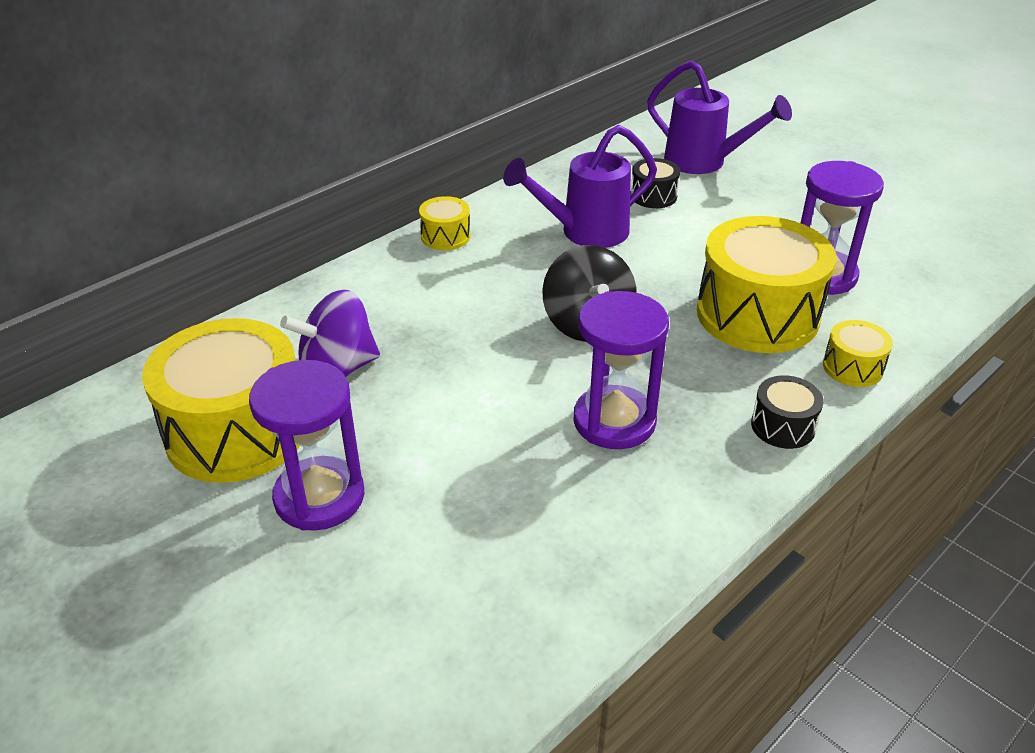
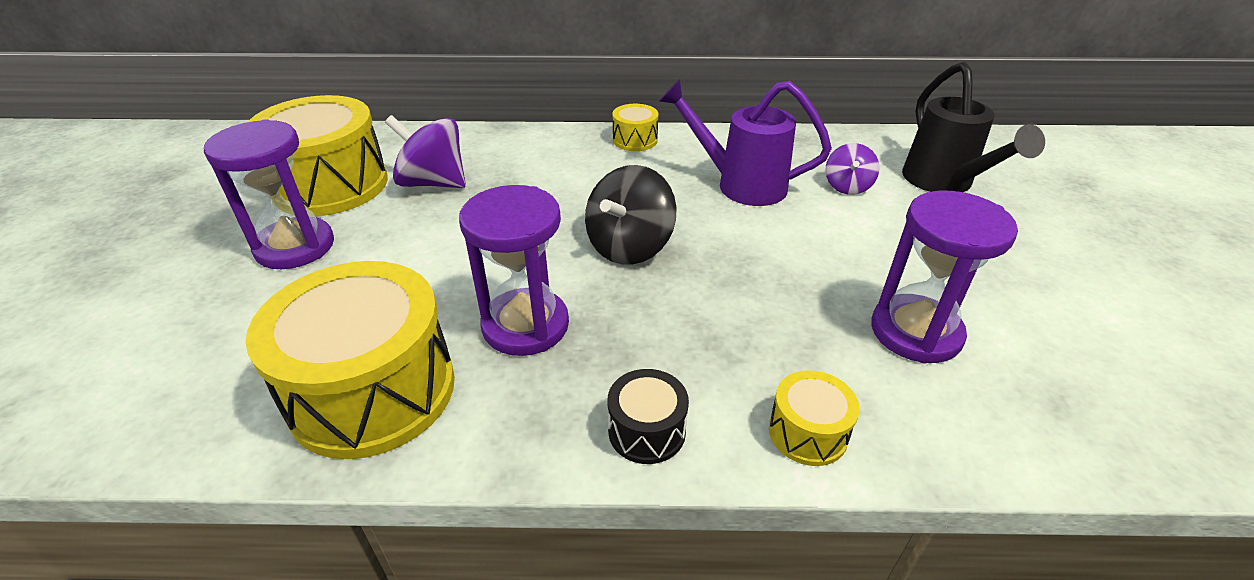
camera: 45 degrees right, 0 degrees up
black drum [630,158,680,208] -> purple spinning top [825,143,880,195]
purple watering can [647,60,792,174] -> black watering can [902,62,1045,192]
yellow drum [697,216,836,353] -> yellow drum moved to [246,261,455,459]

